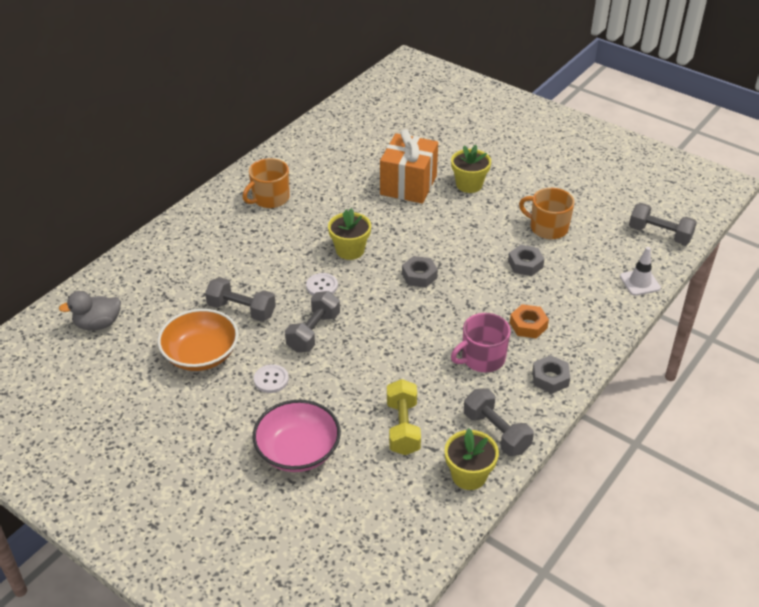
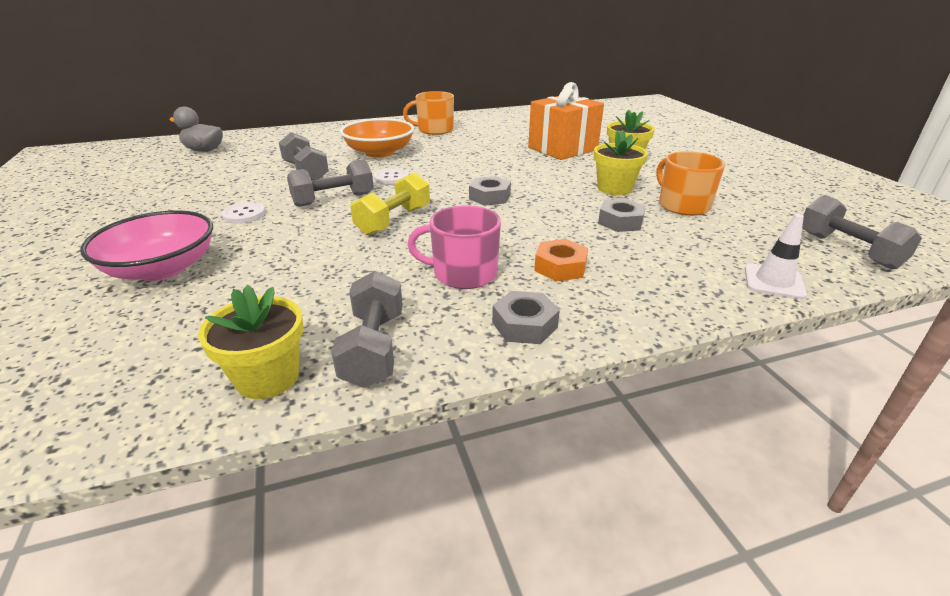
camera: 35 degrees right, 10 degrees down
orange bowl [158,309,238,371] -> orange bowl moved to [340,118,414,158]
yellow flower pot [328,208,371,260] -> yellow flower pot moved to [594,130,648,195]
yellow dumbbell [387,379,421,455] -> yellow dumbbell moved to [350,172,430,236]

